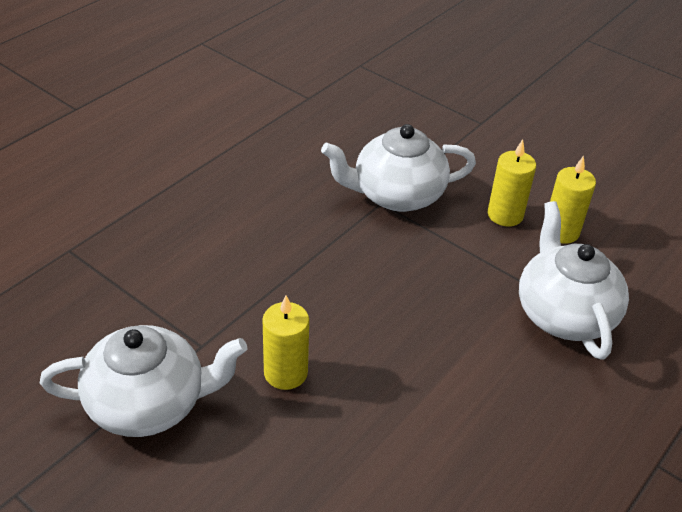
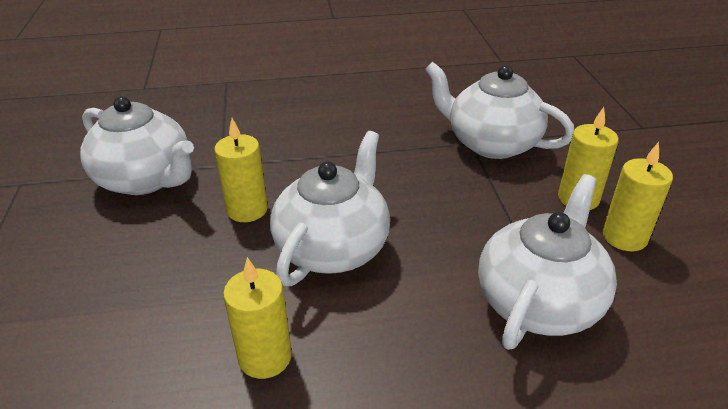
camera: 45 degrees right, 5 degrees down
none -> yellow candle [223,257,292,379]
none -> white teapot [270,131,390,286]

